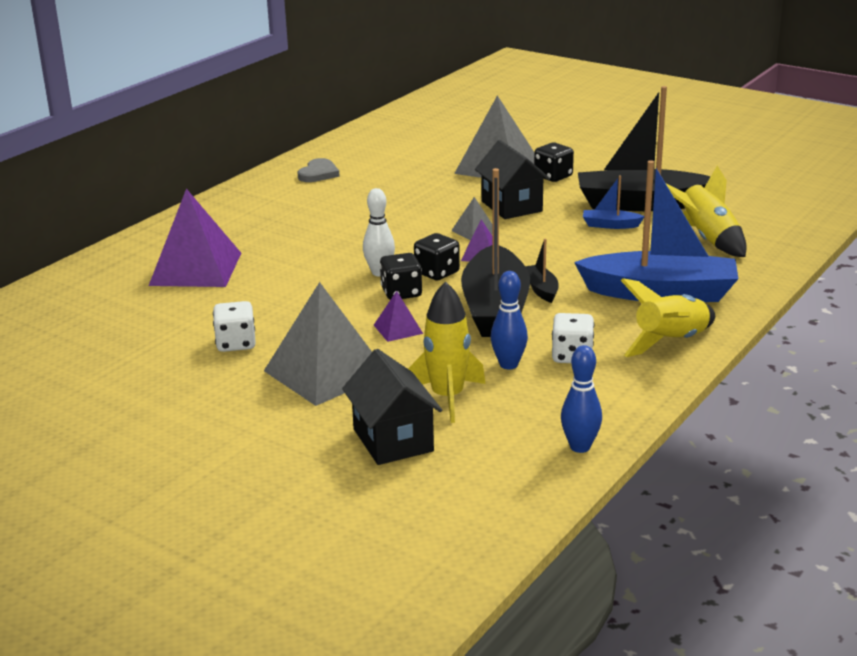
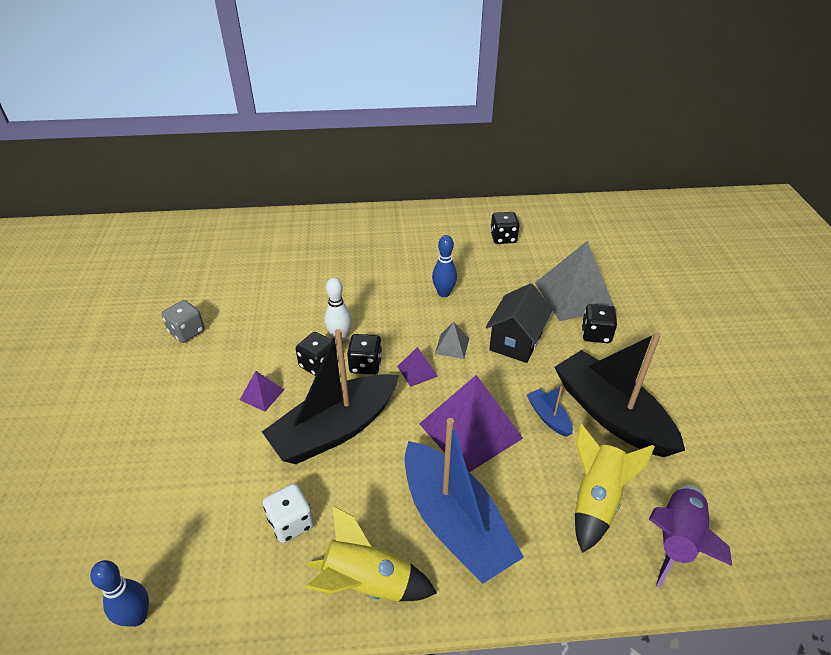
camera: 50 degrees right, 15 degrees up
purple pyramid [149,188,241,287] -> purple pyramid moved to [419,375,523,472]
white dice [213,301,256,352] -> grey dice [161,300,205,343]
grey pyramid [264,282,372,406] -> none
grey heart [297,158,340,182] -> none
black house [342,349,442,465] -> none
yellow rocket [408,281,486,423] -> none
blue bowling pin [491,271,528,370] -> blue bowling pin moved to [432,235,457,297]
black boat [525,239,558,303] -> none
none -> black dice [490,212,520,244]
none -> purple rocket [649,484,732,588]

